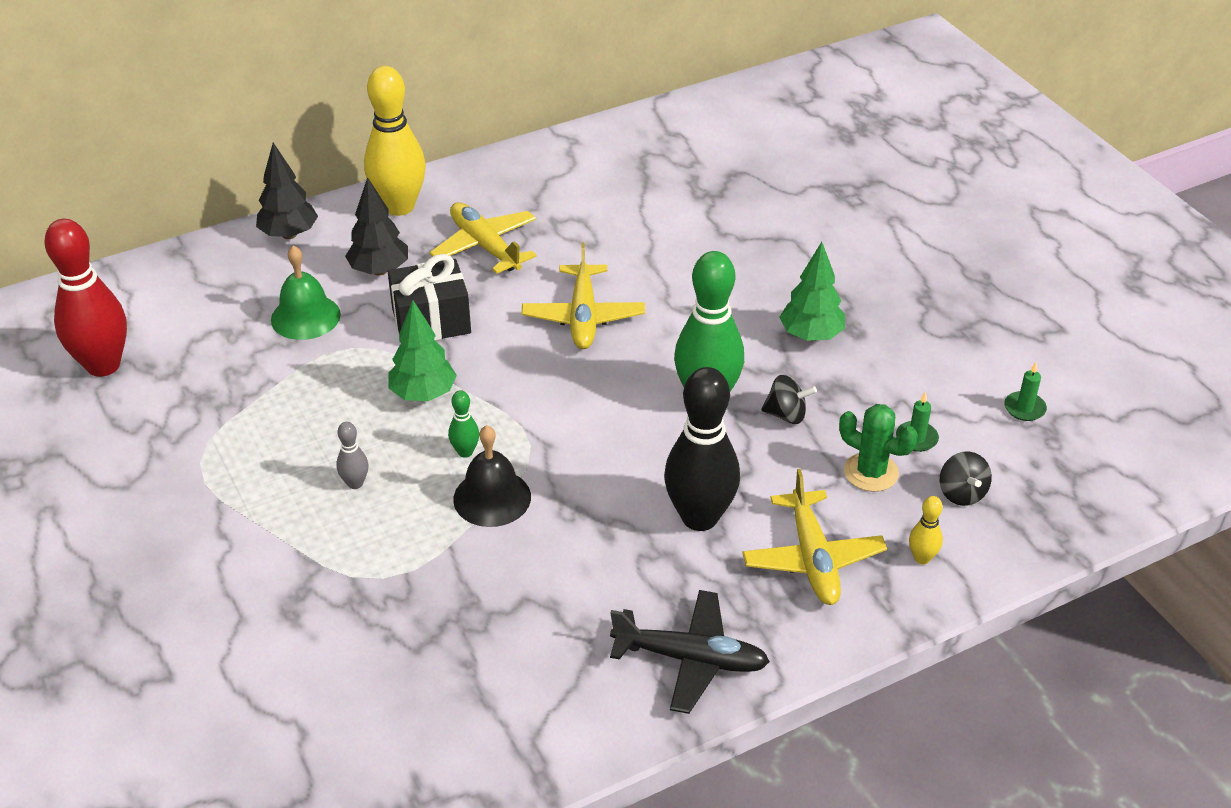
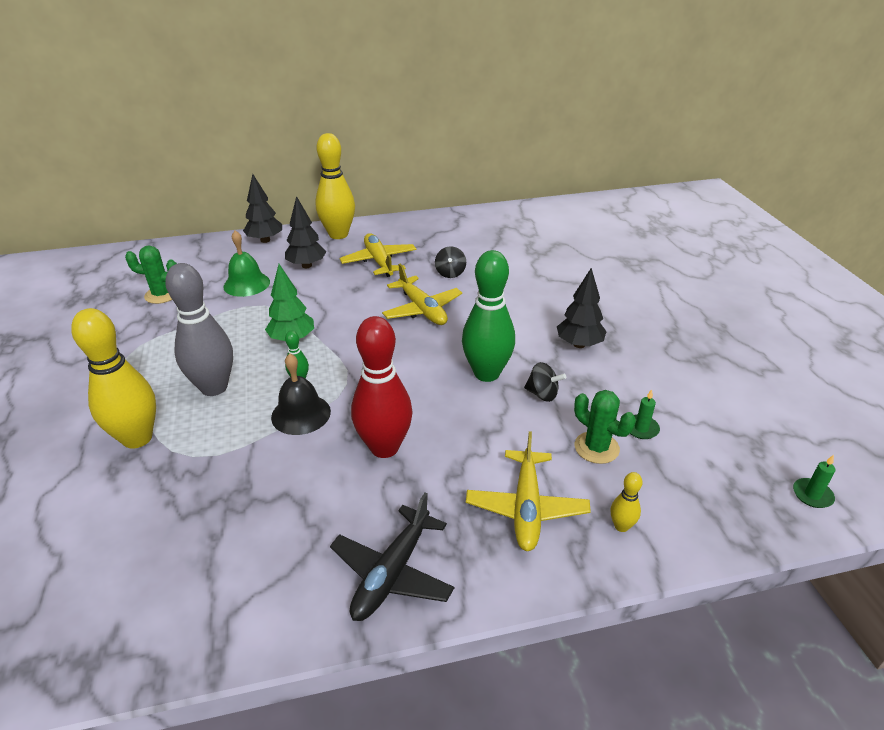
camera: 15 degrees right, 5 degrees down
red bowling pin [44,219,127,377] -> red bowling pin moved to [351,316,413,458]
grey bowling pin [336,422,368,489] -> grey bowling pin [165,263,233,396], size x2.31
black gift [388,254,471,340] -> none
yellow plane [522,242,645,349] -> yellow plane turned 45 degrees counterclockwise [382,264,462,325]
black plane [610,590,770,714] -> black plane turned 90 degrees clockwise [330,493,454,621]
black bowling pin [664,367,740,531] -> none
green tree [779,242,845,341] -> black tree [557,268,607,348]
black spinning top [940,451,992,506] -> black spinning top moved to [435,246,466,278]
green candle [1004,362,1047,421] -> green candle moved to [793,455,836,508]
none -> yellow bowling pin [71,308,156,449]
none -> green cactus [125,246,177,304]

